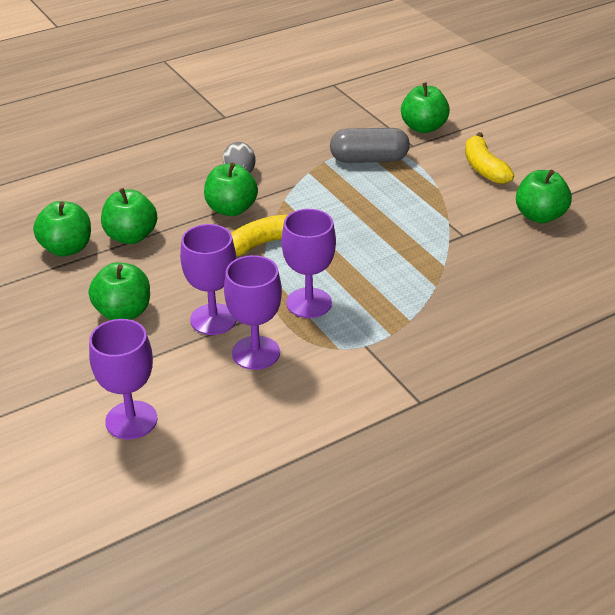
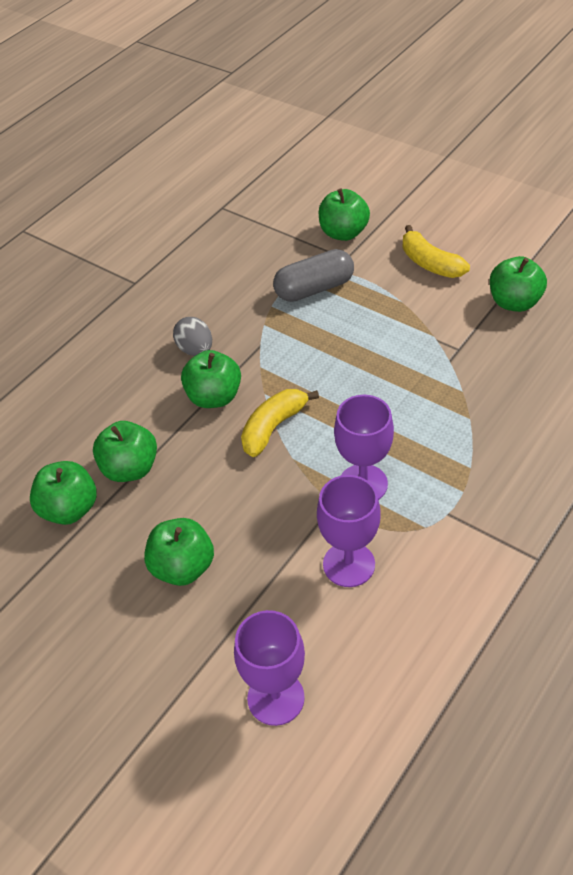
camera: 20 degrees left, 10 degrees up
purple goblet [180,224,236,335] -> none

